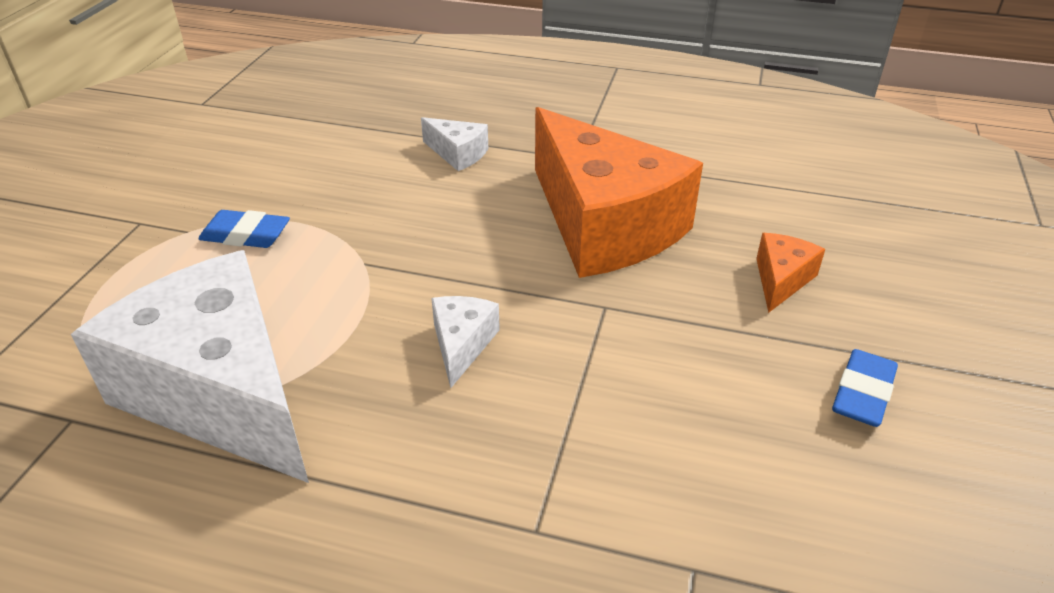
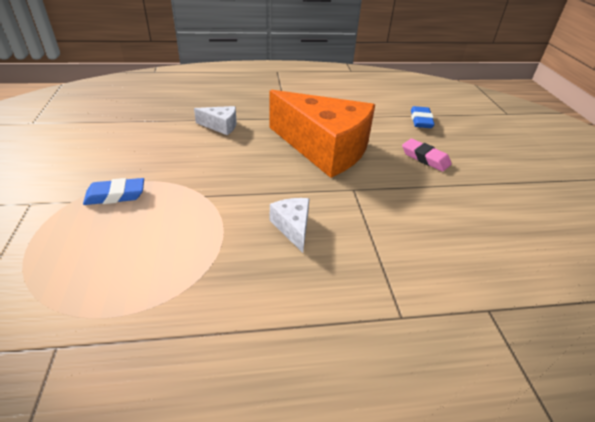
camera: 25 degrees left, 0 degrees up
white cheese [71,250,309,483] -> none
orange cheese [756,233,825,313] -> pink eraser [402,139,452,172]
blue eraser [832,349,898,427] -> blue eraser moved to [411,106,435,128]

